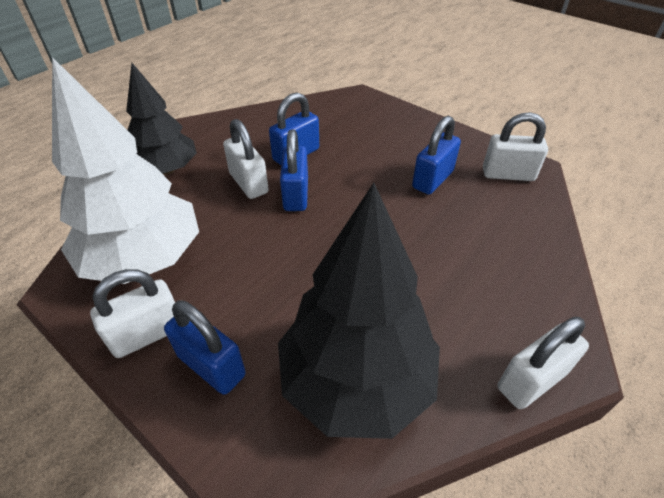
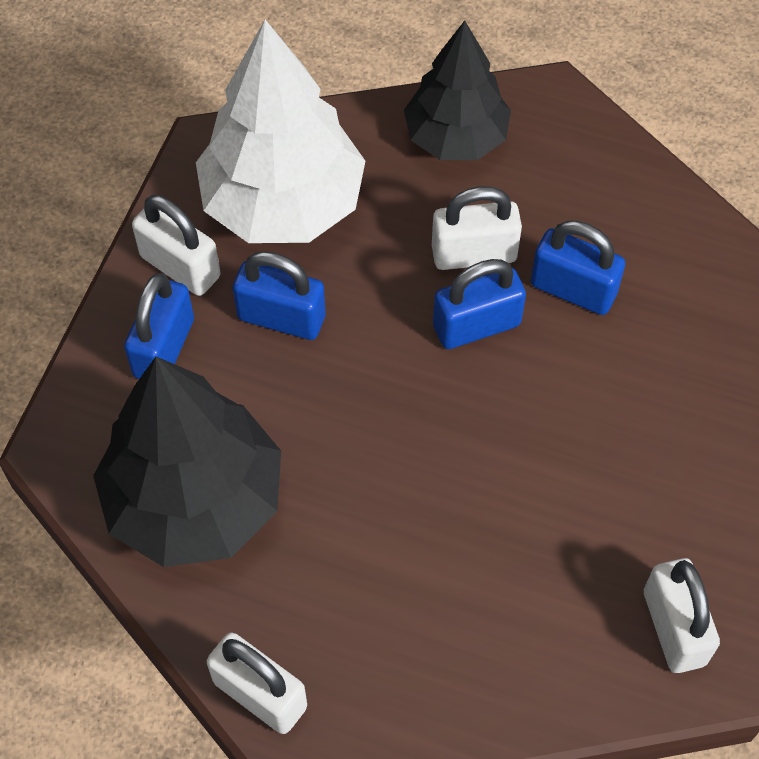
camera: 70 degrees right, 15 degrees up
white padlock [223,119,269,199] -> white padlock turned 45 degrees clockwise [432,186,522,270]
blue padlock [412,116,461,195] -> blue padlock moved to [233,251,326,340]

